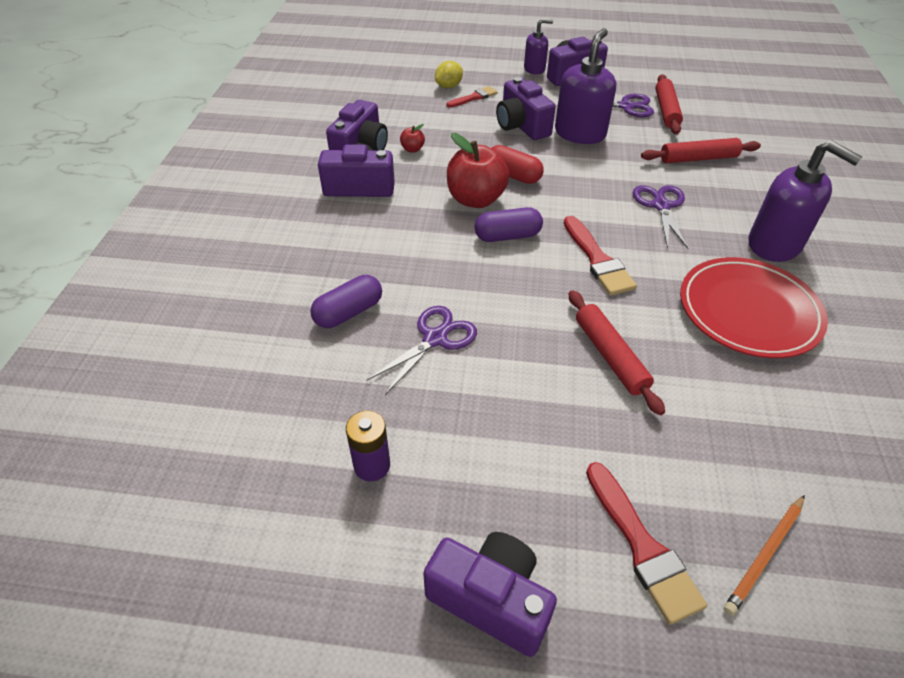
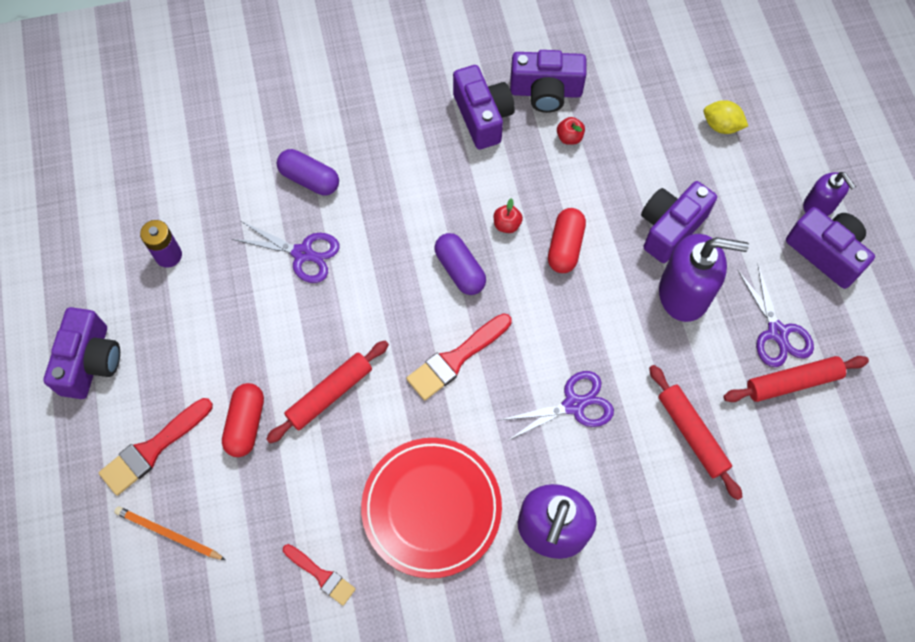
camera: 70 degrees right, 20 degrees up
red brush [447,86,498,108] -> red brush moved to [283,544,356,606]
red apple [447,133,509,208] -> red apple [494,198,523,233], size x0.44
none -> red capsule [222,383,264,457]

